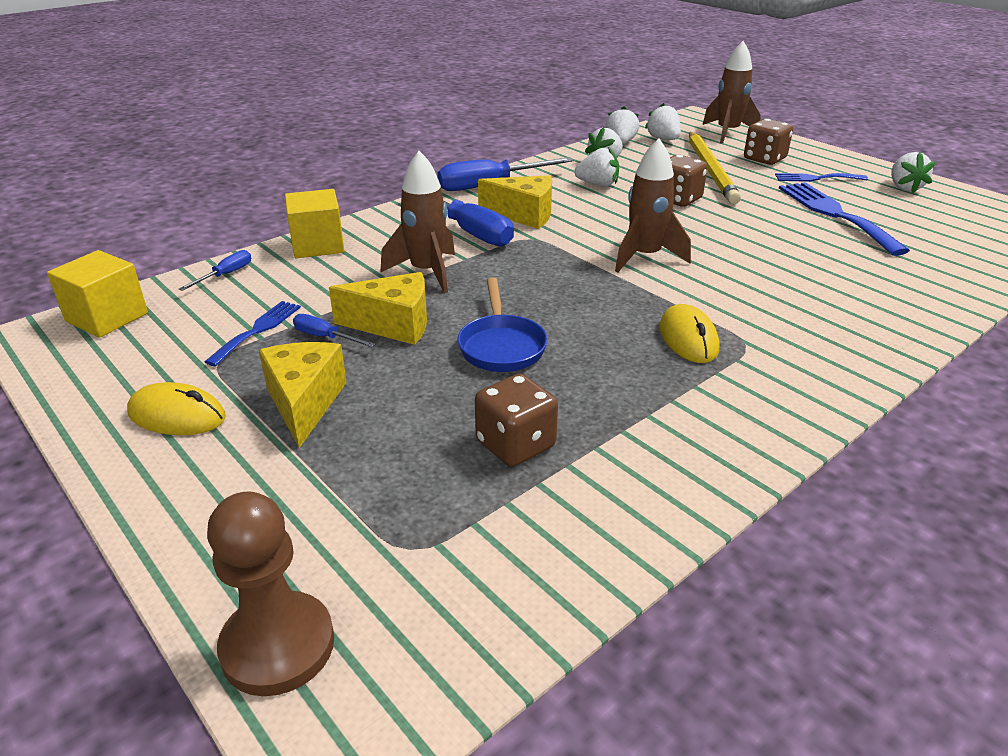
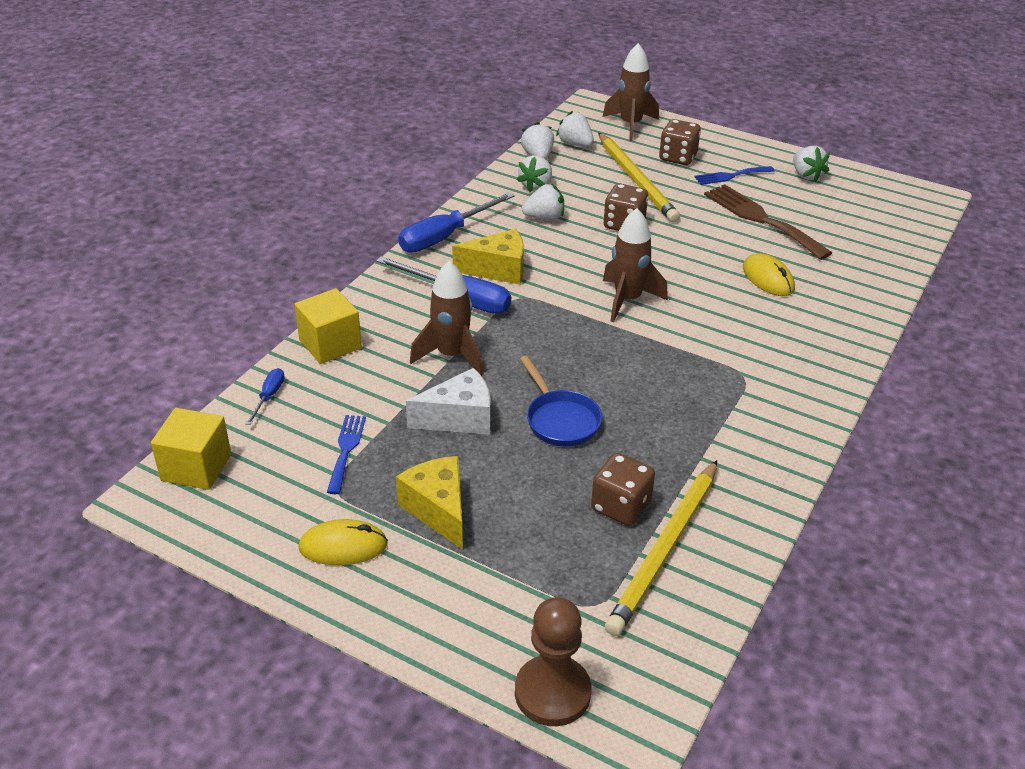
camera: 20 degrees left, 5 degrees up
blue screwdriver [293,314,375,347] -> none
yellow cheese [329,272,427,345] -> white cheese [406,368,491,435]
yellow mouse [660,304,719,363] -> yellow mouse moved to [743,253,795,296]
blue fork [779,182,910,256] -> brown fork [704,184,832,260]
none -> yellow pencil [605,460,717,636]

